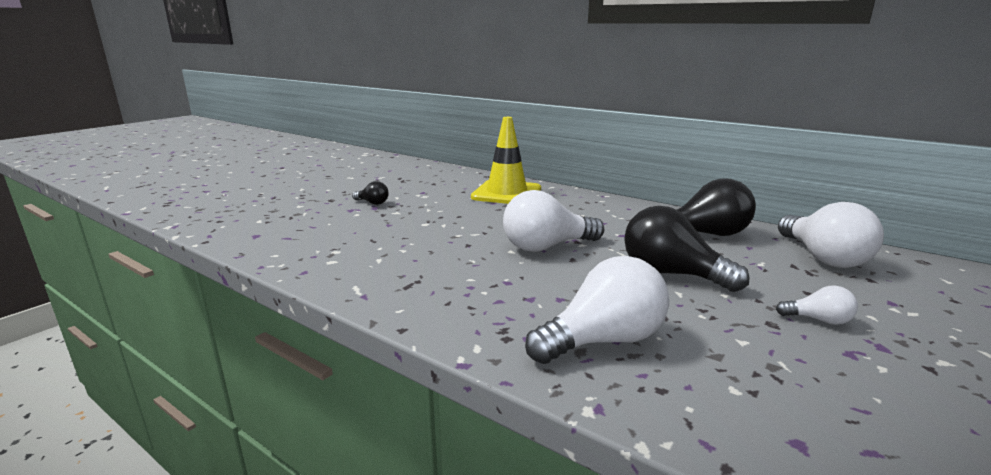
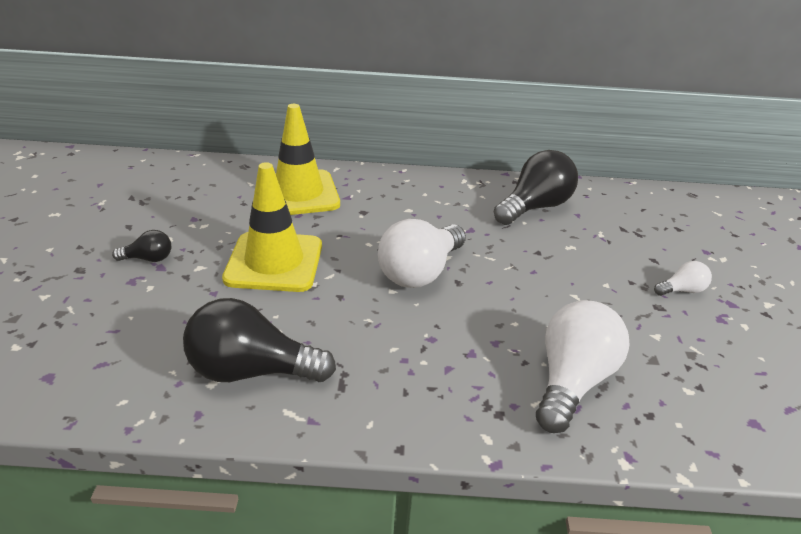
camera: 35 degrees left, 15 degrees up
black light bulb [624,206,750,292] -> black light bulb moved to [183,298,336,382]
white light bulb [778,202,884,268] -> none
none -> yellow traffic cone [222,162,322,292]

